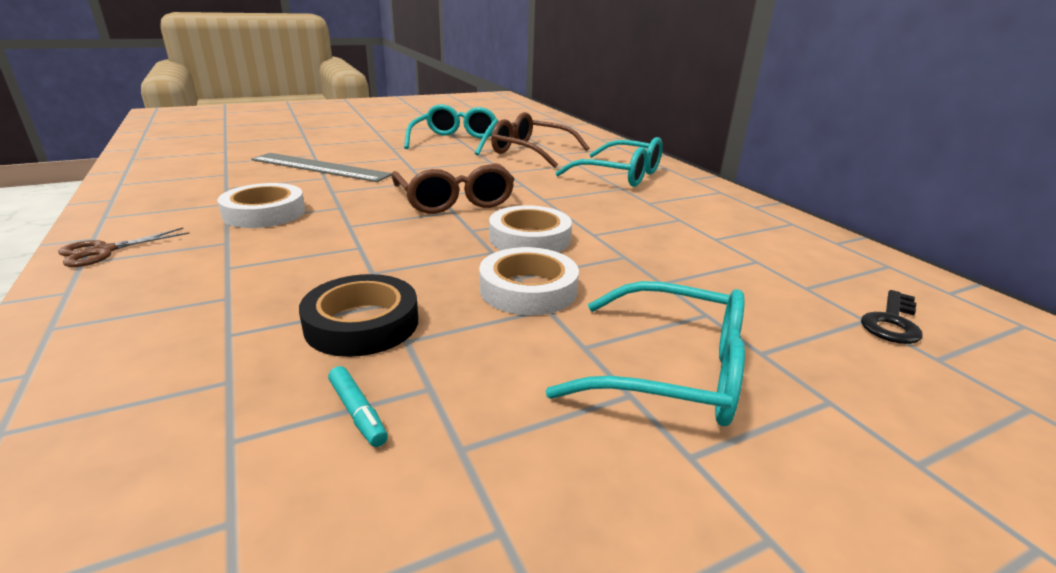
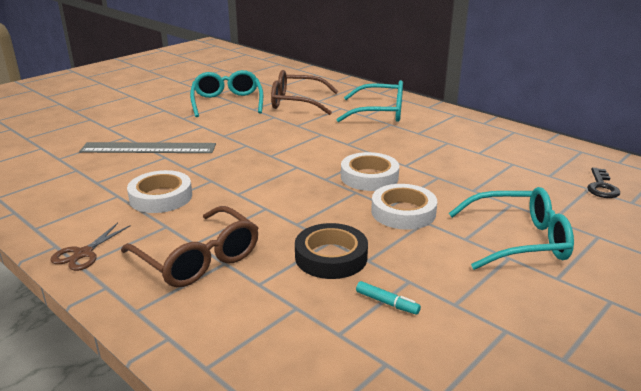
camera: 20 degrees left, 0 degrees up
brown glasses [391,163,515,214] -> brown glasses moved to [121,206,258,287]

